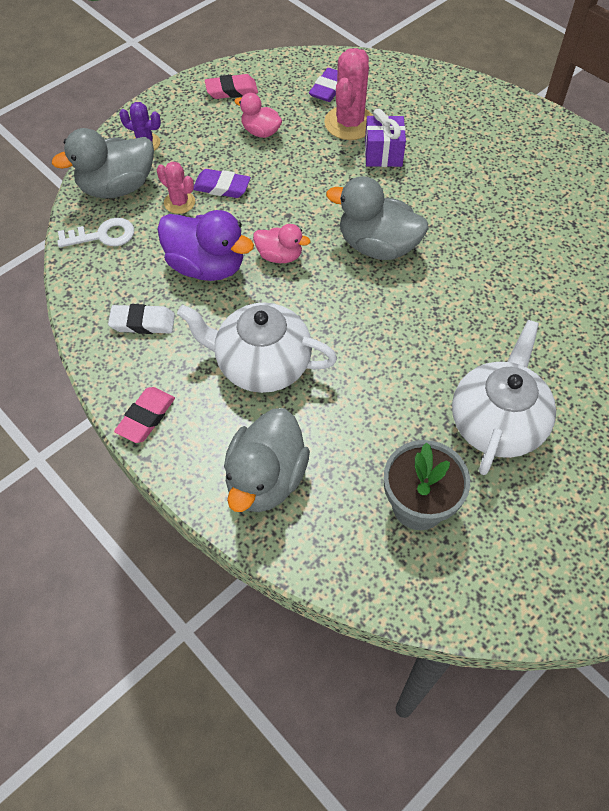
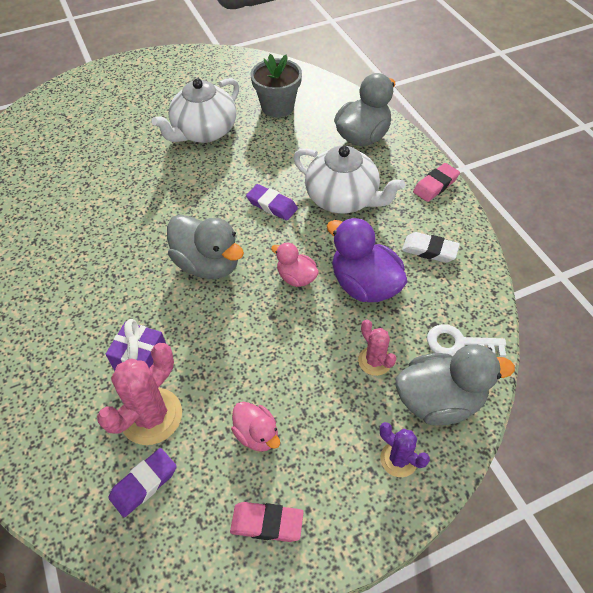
camera: 160 degrees left, 5 degrees down
purple eraser [193,169,251,198] -> purple eraser moved to [246,184,298,221]

